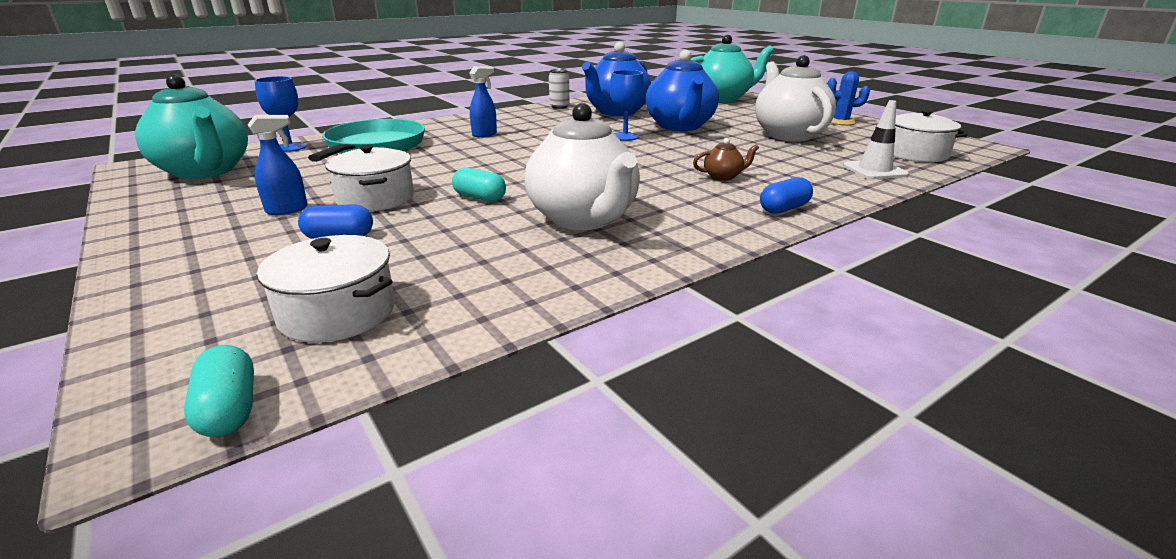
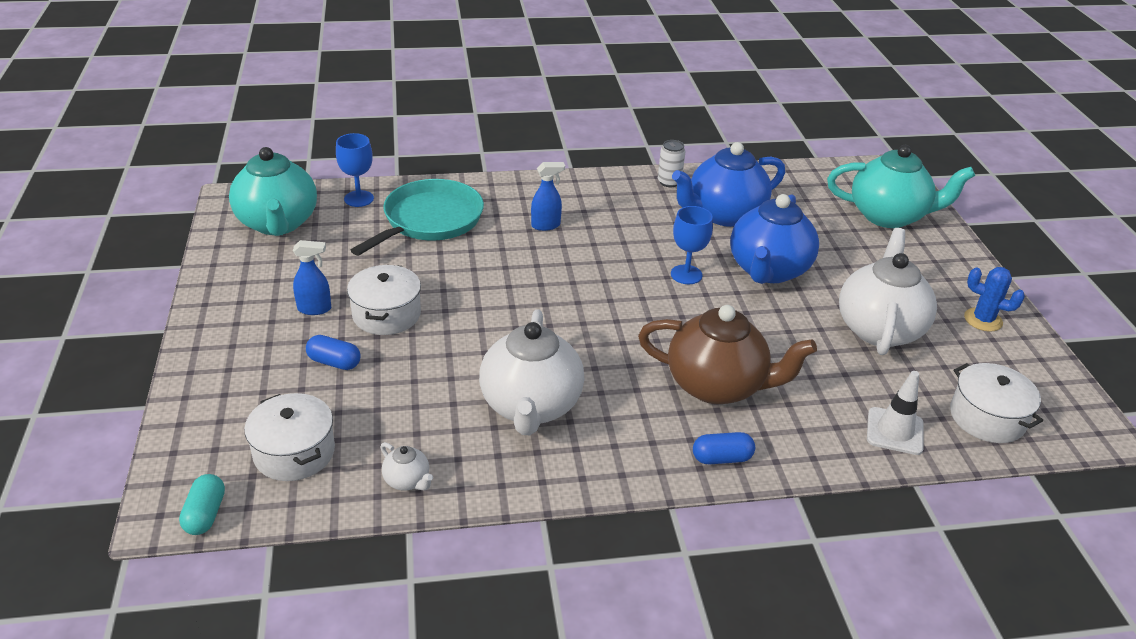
camera: 25 degrees right, 10 degrees up
turquoise capsule [452,168,506,202] -> none
brown teapot [693,138,759,181] -> brown teapot [638,305,817,404], size x2.40
none -> white teapot [380,442,433,491]

